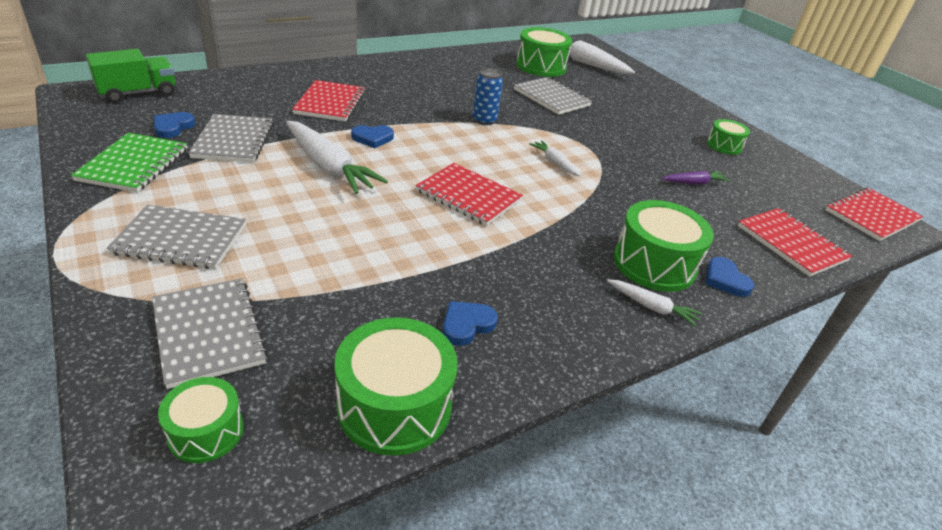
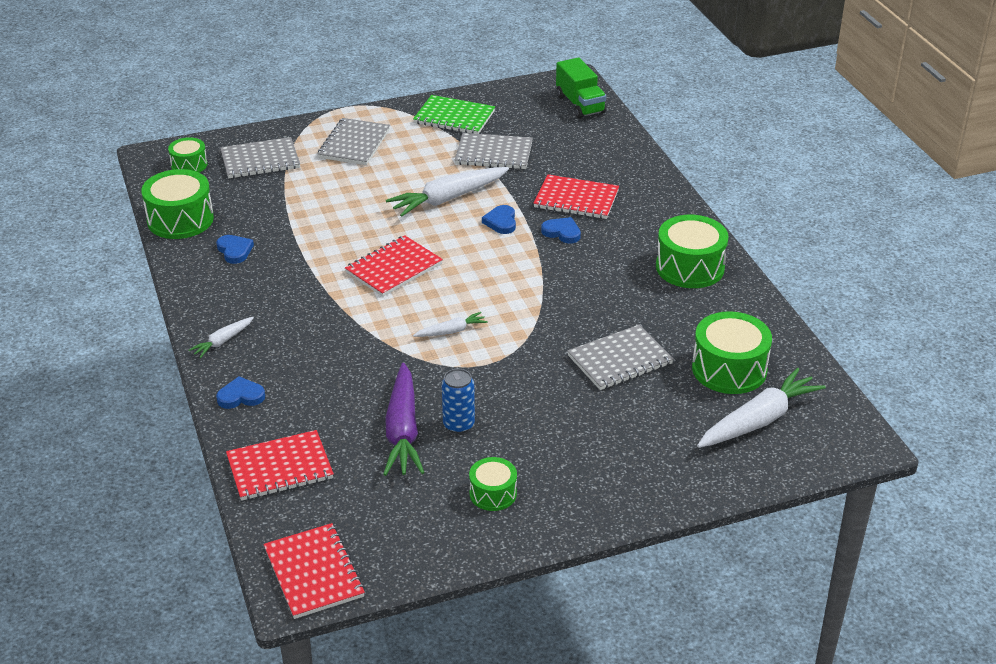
camera: 105 degrees right, 0 degrees up
blue heart [154,112,195,138] -> blue heart moved to [541,217,581,244]
blue can [473,68,503,125] -> blue can moved to [442,369,475,434]
green drum [614,200,714,292] -> green drum moved to [656,215,729,288]
purple carrot [662,171,730,185] -> purple carrot [383,363,425,476], size x1.97

